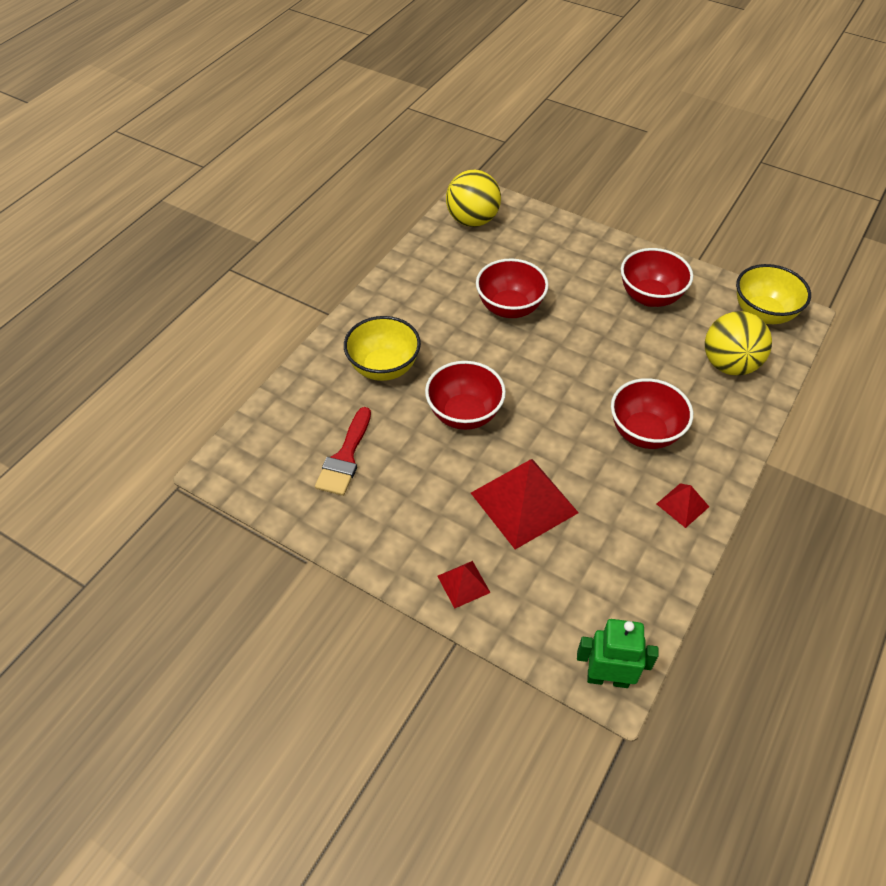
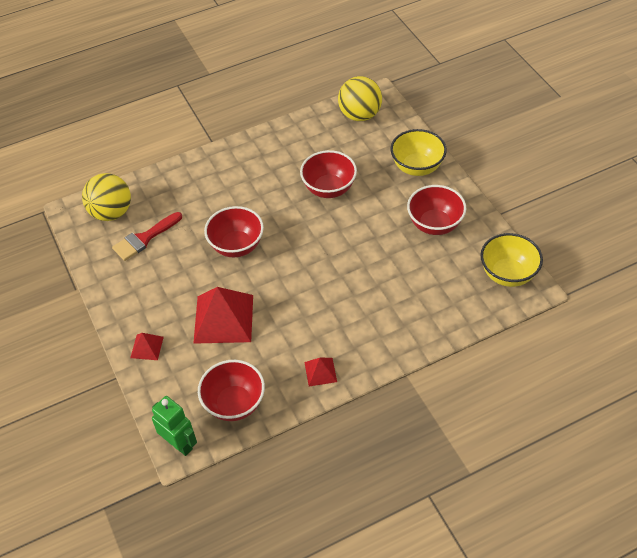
camera: 35 degrees right, 0 degrees up
yellow bowl [344,316,421,381] -> yellow bowl moved to [390,129,447,176]
red bowl [611,378,693,449] -> red bowl moved to [198,360,265,421]
yellow ball [705,311,772,376] -> yellow ball moved to [82,173,131,221]

